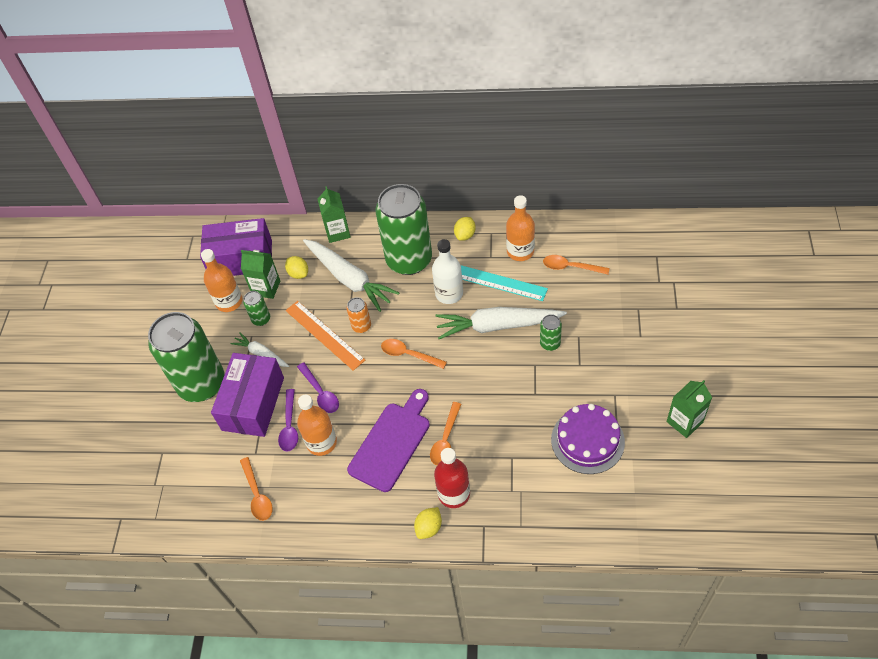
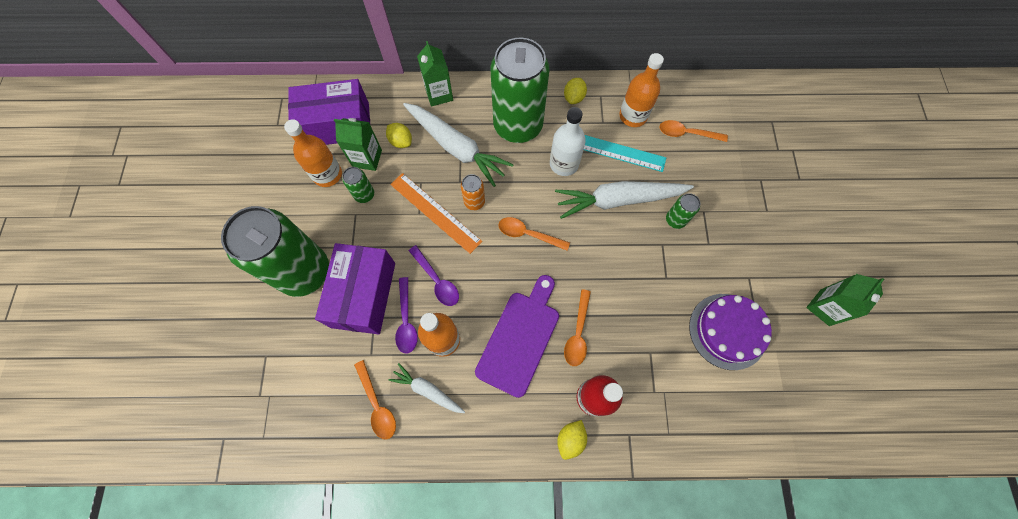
camera: 10 degrees left, 15 degrees up
white carrot [230,332,289,367] -> white carrot moved to [389,363,465,413]

